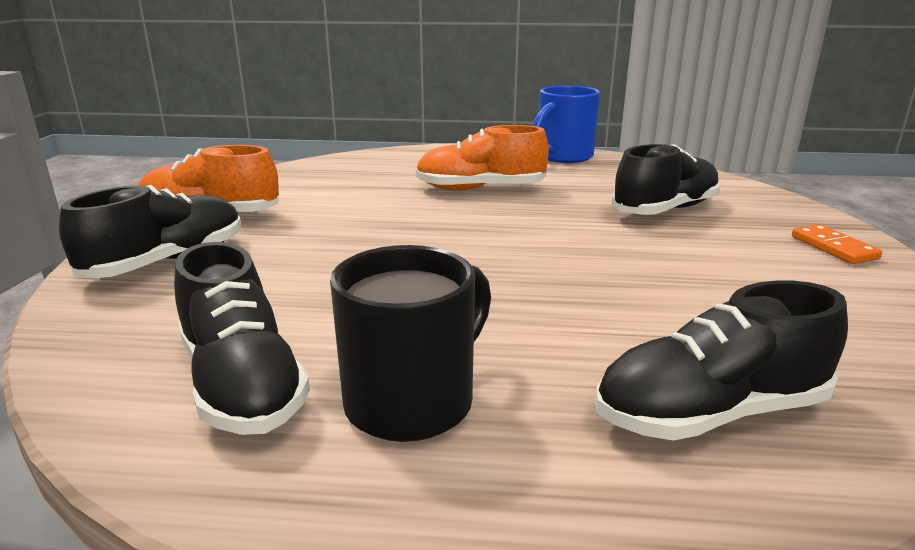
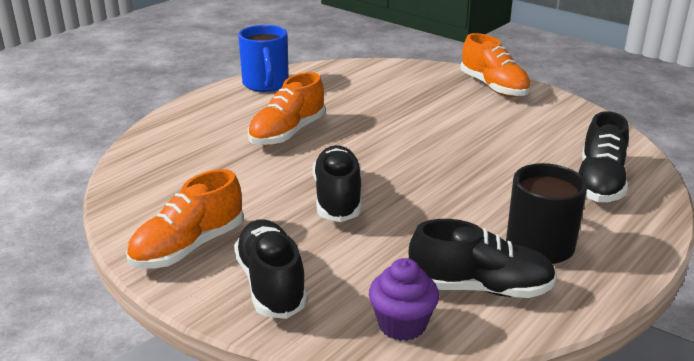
camera: 55 degrees left, 5 degrees up
black shoe [612,144,721,215] -> black shoe moved to [313,145,362,222]
orange domino [792,224,882,264] -> orange shoe [461,33,531,97]
none -> purple cupcake [369,258,439,341]

